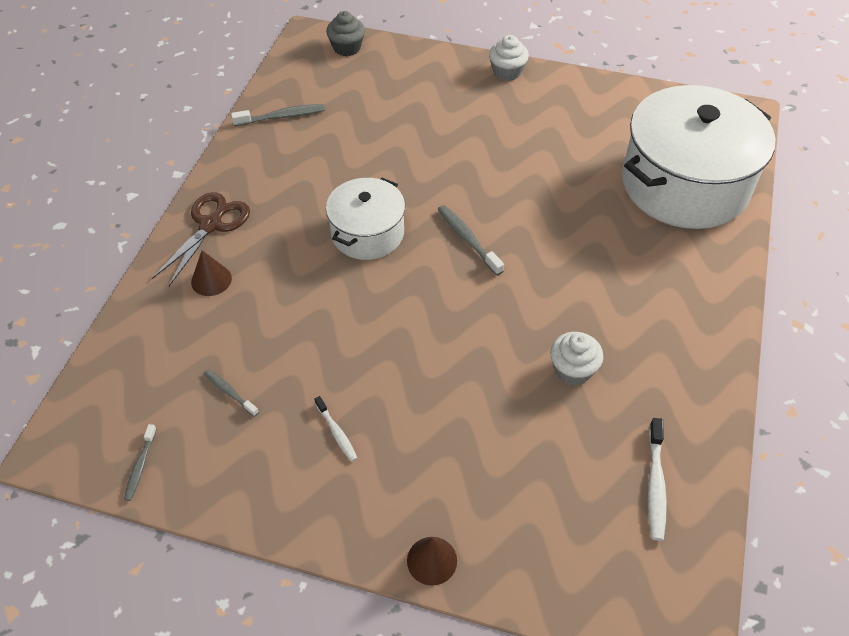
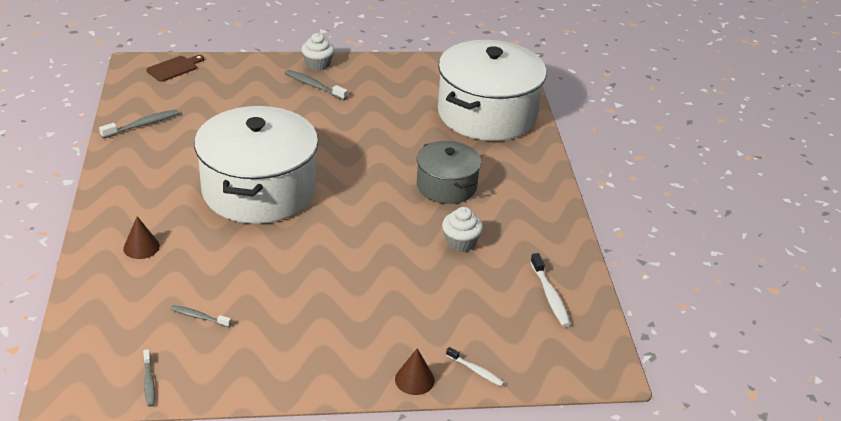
camera: 25 degrees left, 15 degrees down
brown scissors [152,192,250,286] -> none
white toothbrush [315,396,357,462] -> white toothbrush moved to [446,347,504,387]
grey cupcake [326,11,365,56] -> brown cutting board [146,55,204,82]
white pot [326,178,405,260] -> white pot [194,106,318,224], size x1.82
grey toothbrush [437,205,504,276] -> grey toothbrush moved to [285,70,348,100]
none -> grey pot [417,141,481,204]

